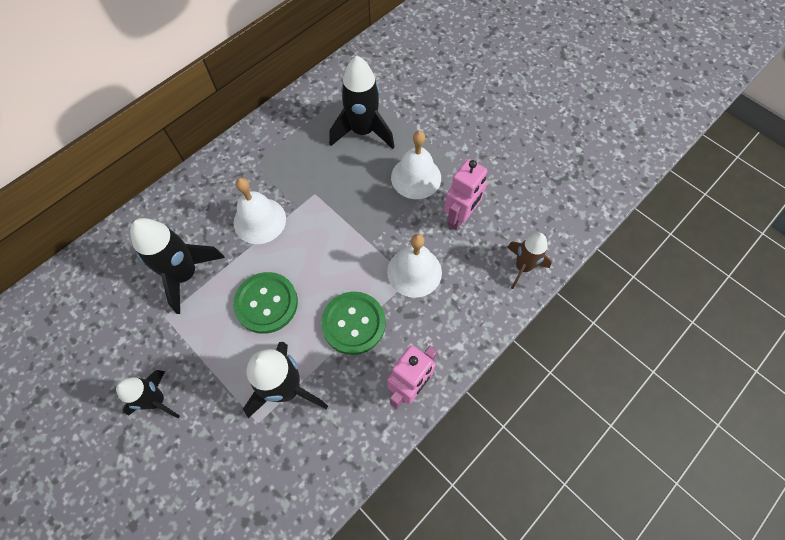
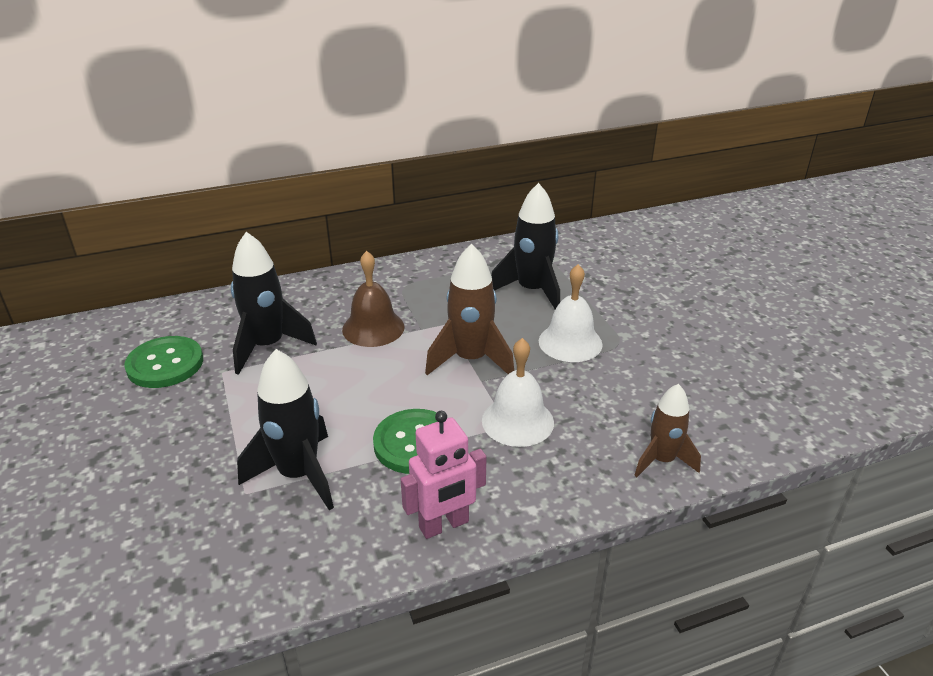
camera: 25 degrees right, 30 degrees down
black rocket [116,370,180,418] -> none
green button [233,272,298,334] -> green button moved to [124,336,203,388]
white bell [234,178,286,244] -> brown bell [342,251,405,347]
pink robot [444,159,488,230] -> none
none -> brown rocket [425,244,514,375]

